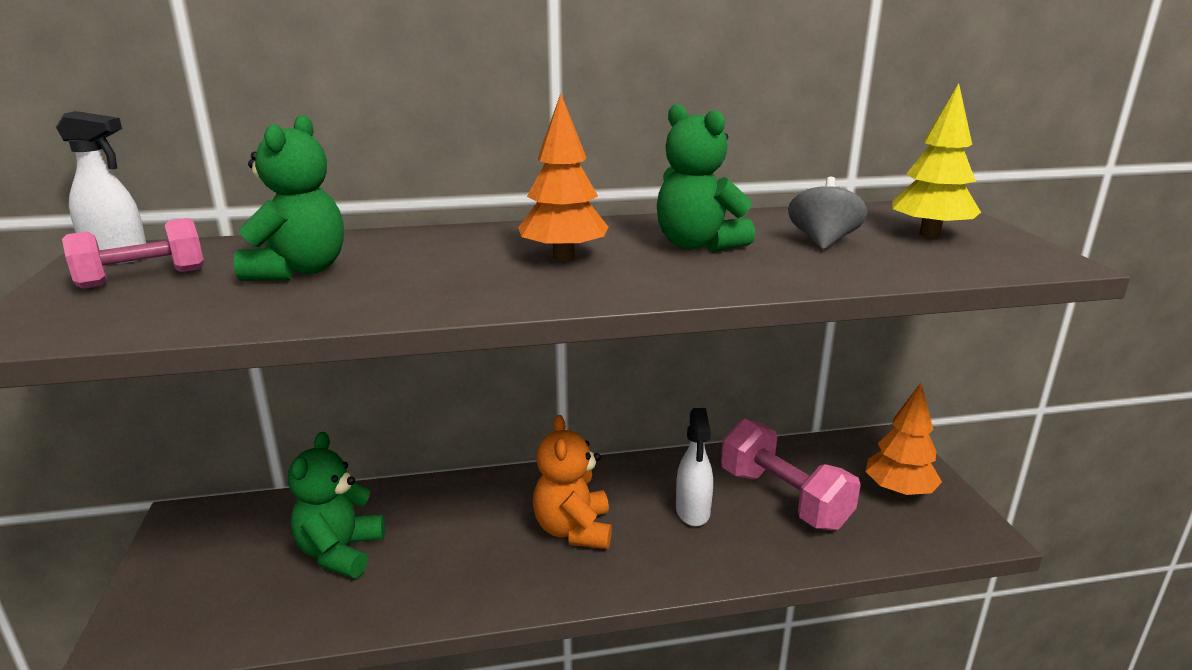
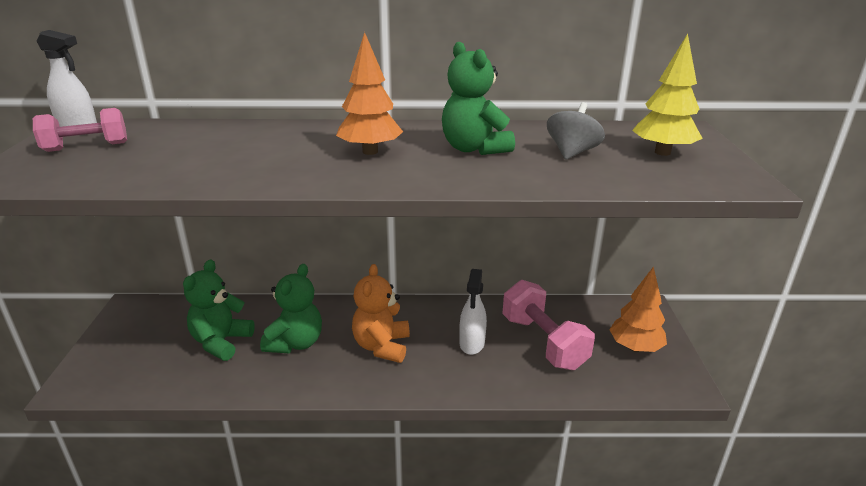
camera: 10 degrees right, 5 degrees up
green teddy bear [234,115,344,281] -> green teddy bear moved to [260,264,322,353]

